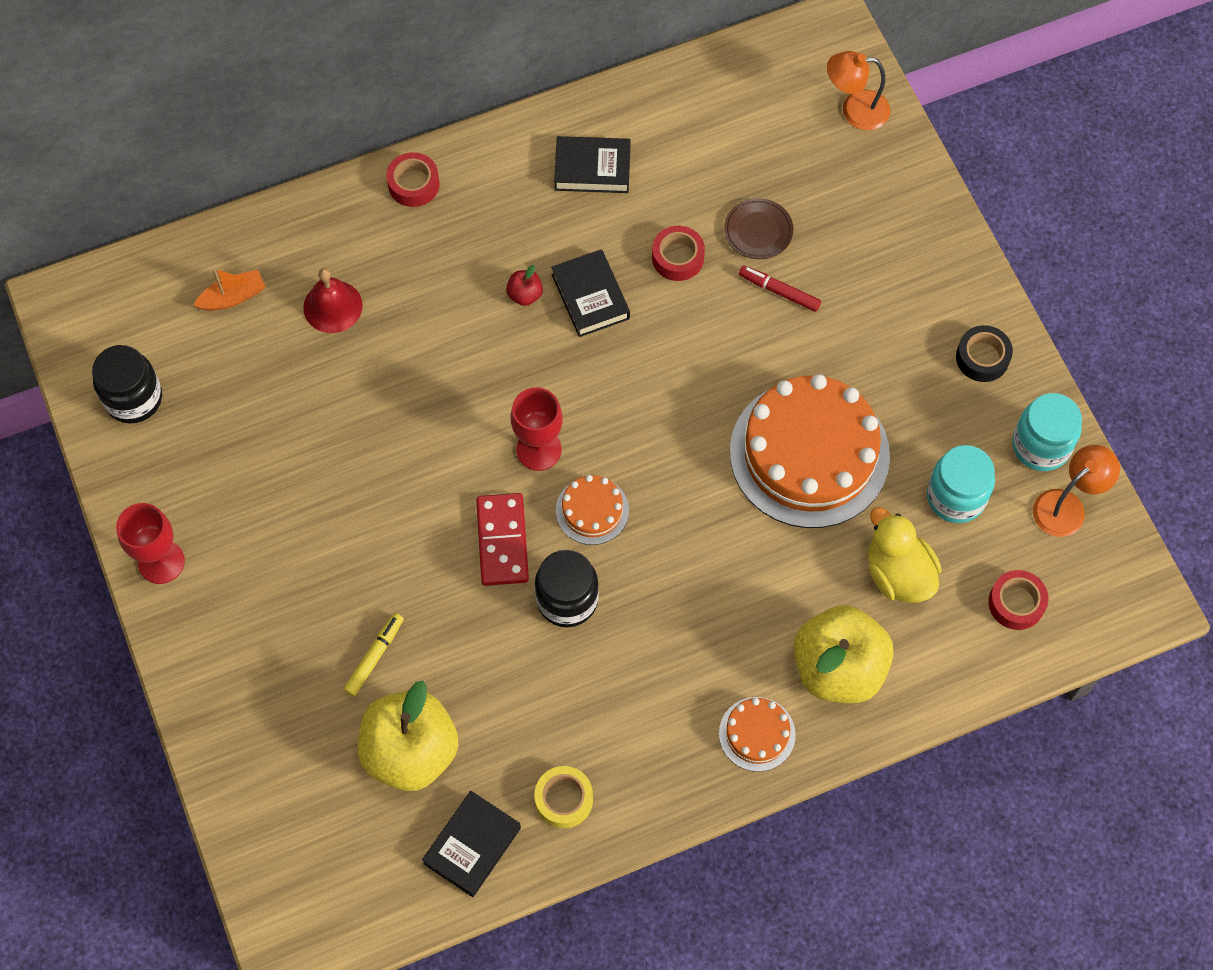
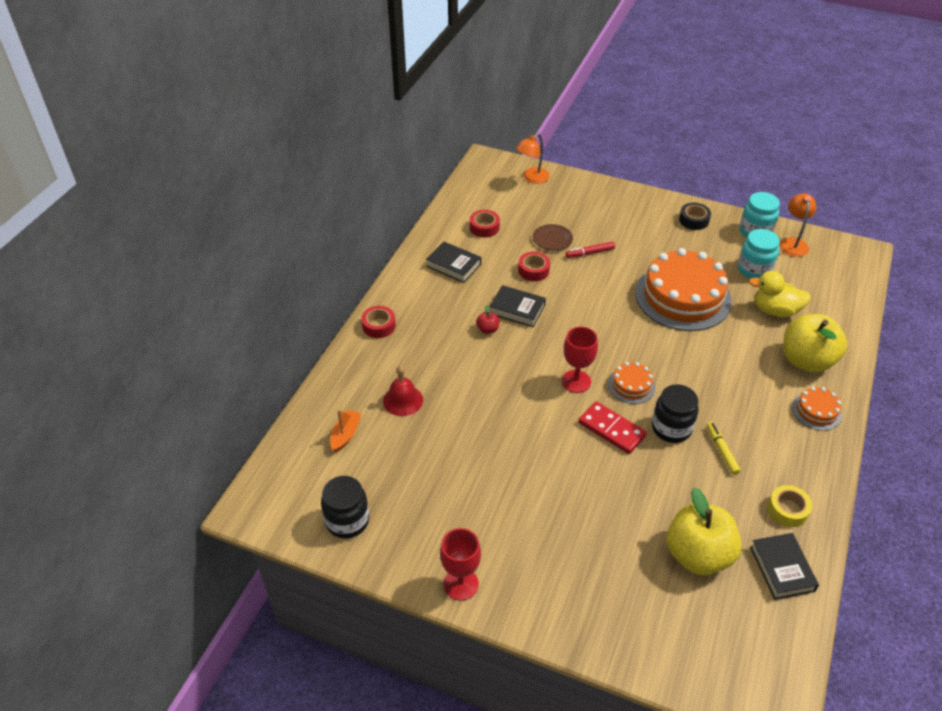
camera: 45 degrees left, 20 degrees down
yellow marker [343,613,404,696] -> yellow marker moved to [706,422,741,475]
black book [554,136,631,193] -> black book turned 75 degrees clockwise [426,242,481,283]
red tape [988,570,1048,630] -> red tape moved to [470,210,500,237]

